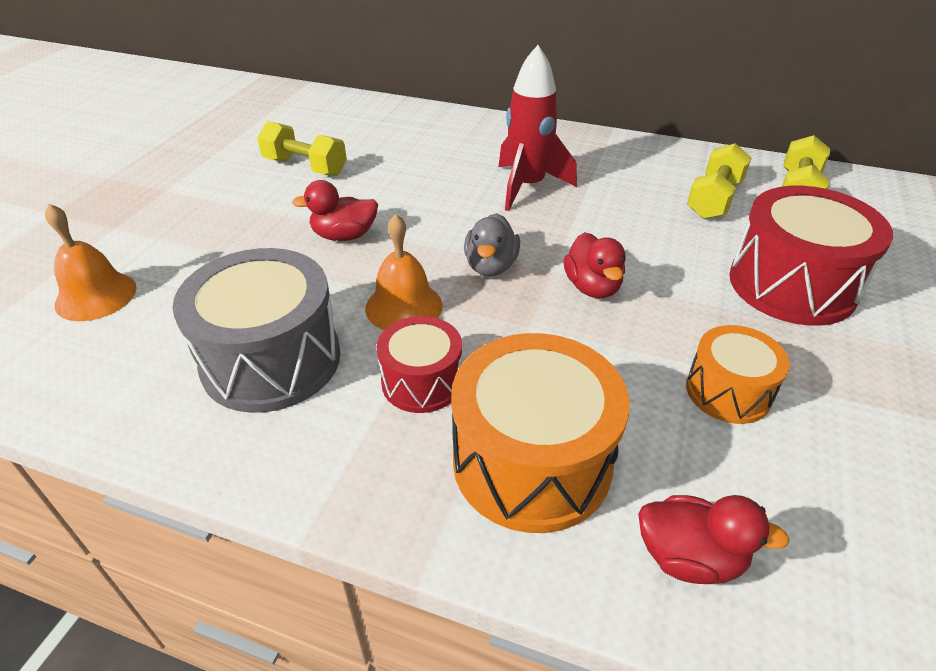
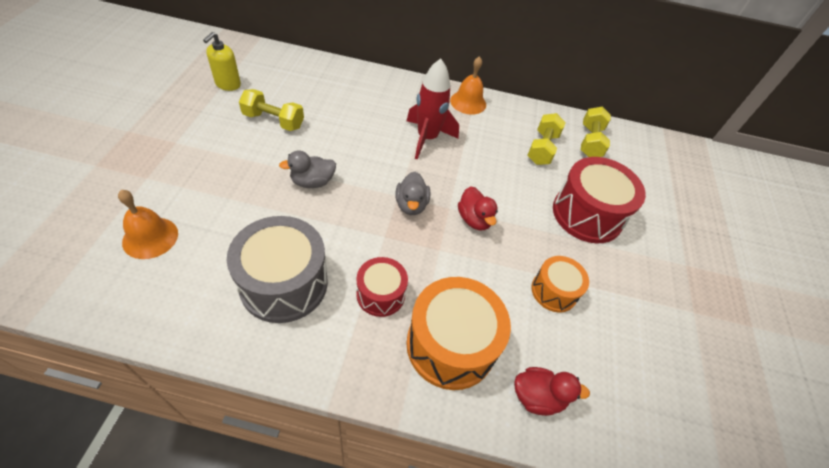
camera: 15 degrees left, 10 degrees up
red duck [292,180,378,241] -> grey duck [279,150,336,188]
orange bell [365,214,442,330] -> orange bell moved to [450,56,486,115]
none -> yellow soap dispenser [203,32,241,91]

